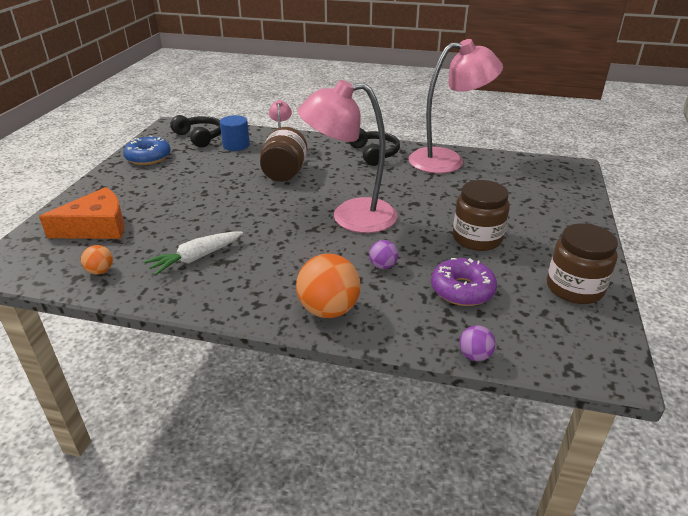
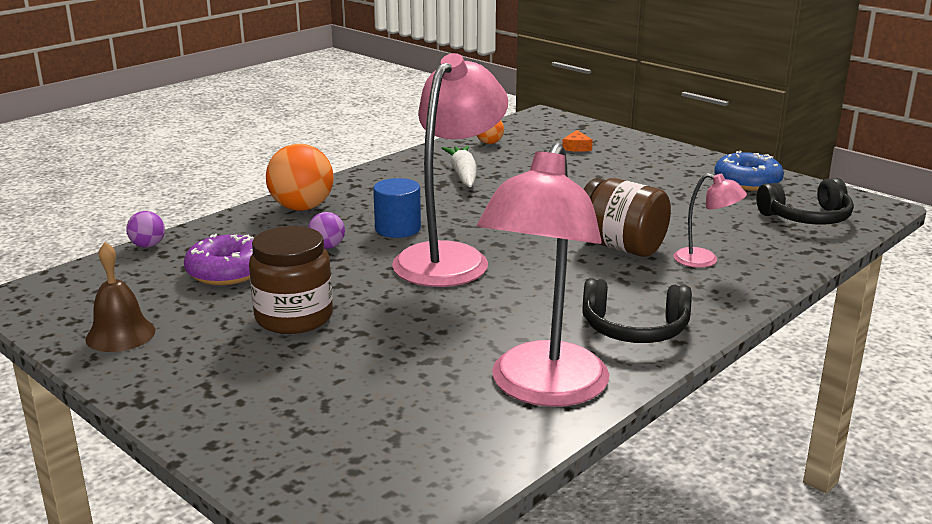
camera: 120 degrees right, 10 degrees down
orange cheese [39,187,125,239] -> orange cheese [562,130,593,152], size x0.41
blue cylinder [220,115,250,151] -> blue cylinder moved to [373,178,421,238]
brown jar [547,223,618,304] -> brown bell [85,242,155,352]

